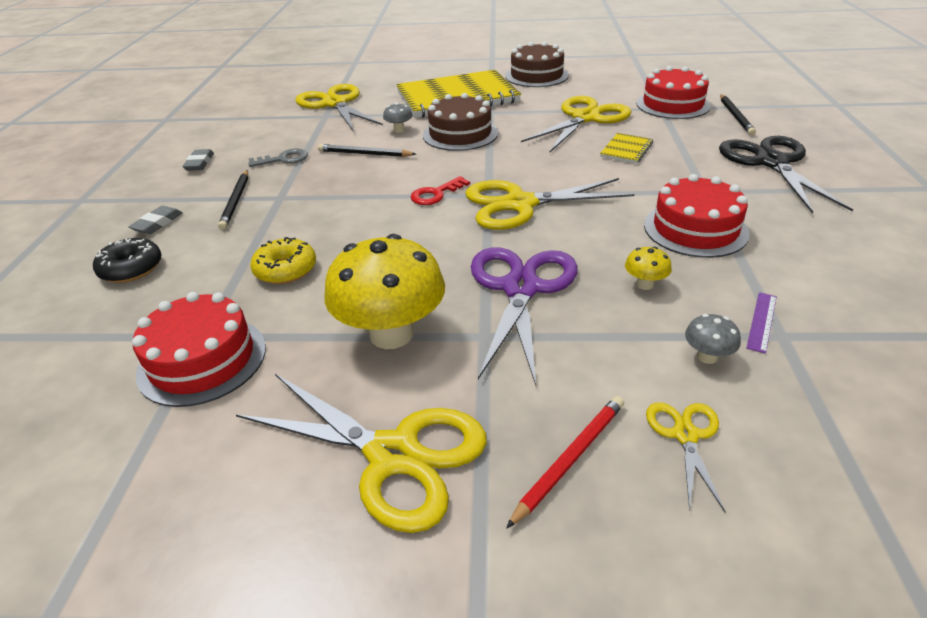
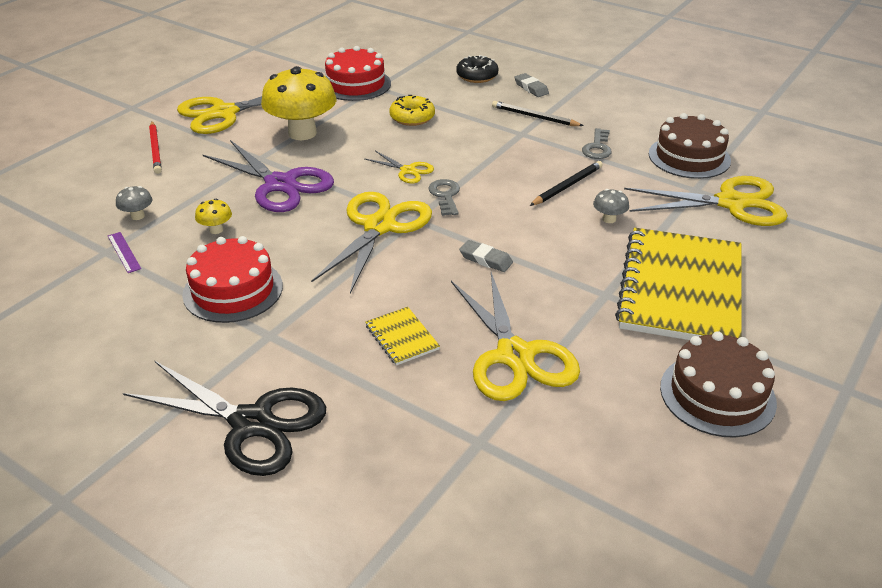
camera: 120 degrees right, 0 degrees up
grey eraser [183,149,214,171] -> grey eraser moved to [459,240,513,272]
red key [411,176,470,205] -> grey key [428,179,460,216]
brown cake [423,93,498,151] -> brown cake moved to [649,113,731,179]
red cake [636,66,711,119] -> none
yellow scissors [646,402,726,513] -> yellow scissors moved to [364,151,434,183]
black pencil [720,94,756,135] -> none

